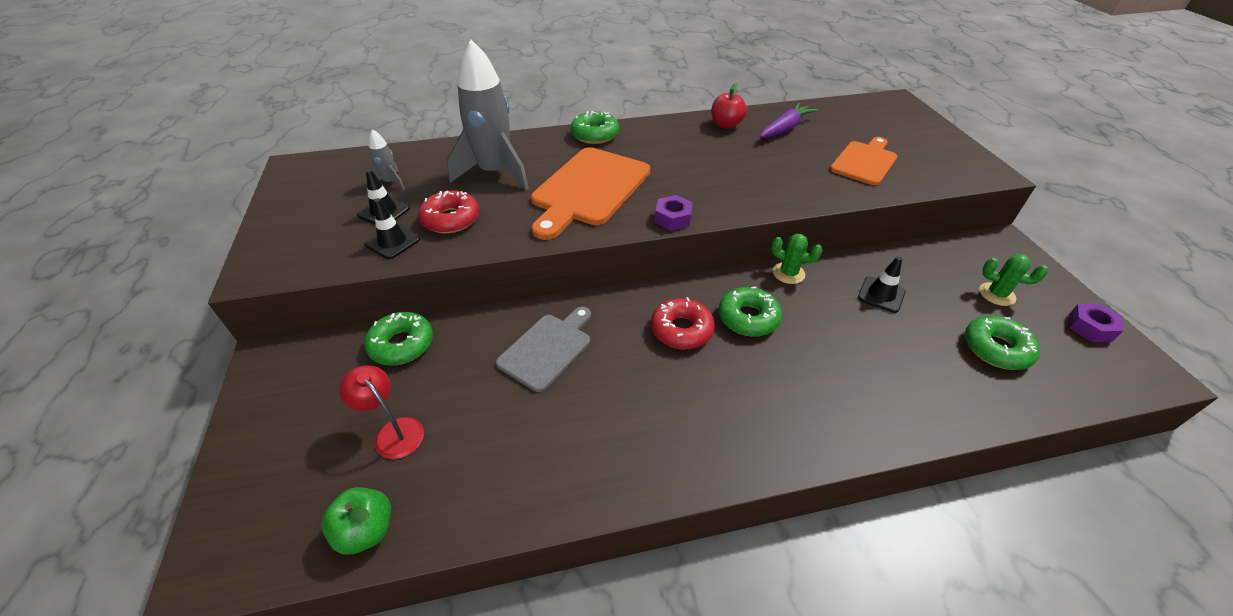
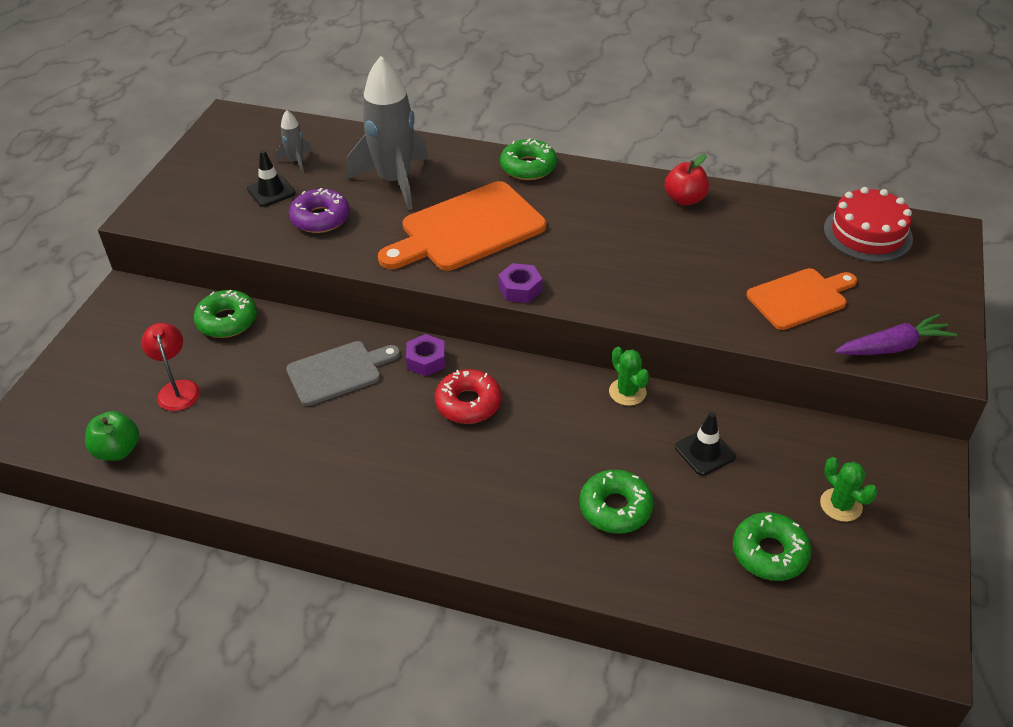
camera: 30 degrees right, 0 degrees up
black traffic cone [364,198,420,259] -> none
red donut [418,190,479,233] -> purple donut [289,188,350,233]
green donut [719,286,782,337] -> green donut moved to [580,470,654,533]
purple carrot [760,103,818,138] -> purple carrot moved to [835,314,957,355]
purple nut [1069,303,1124,342] -> purple nut moved to [406,334,445,376]
none -> red cake [824,187,913,262]

